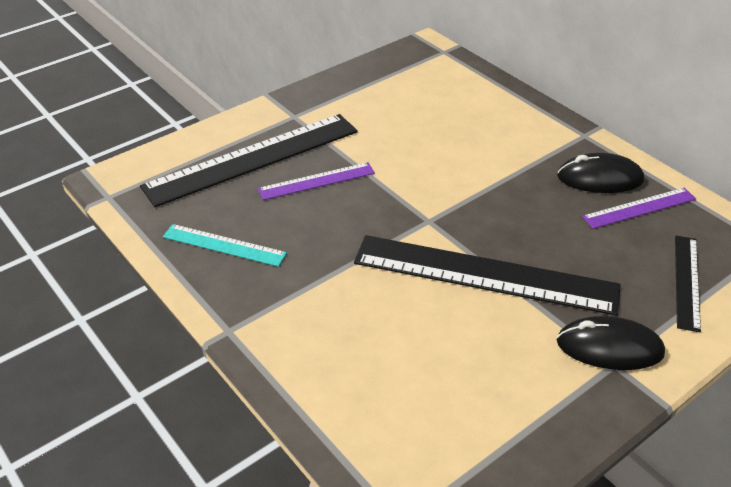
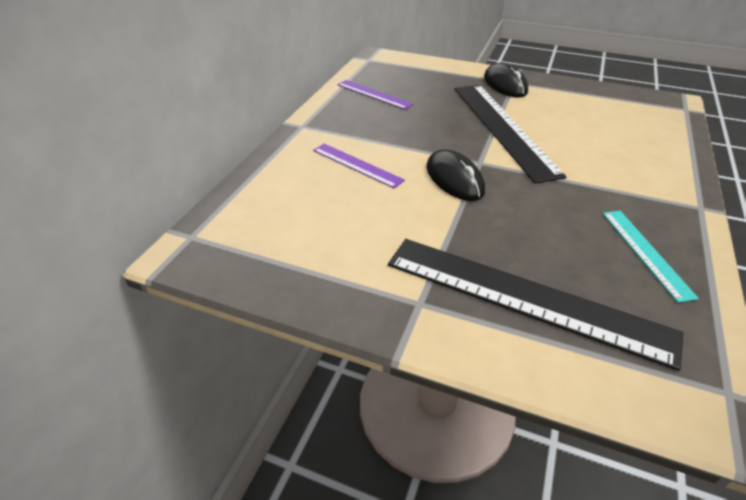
camera: 120 degrees left, 0 degrees up
purple ruler [258,162,375,200] -> purple ruler moved to [313,144,405,189]
black mouse [557,153,644,193] -> black mouse moved to [426,149,485,201]
black ruler [675,236,701,332] -> none

